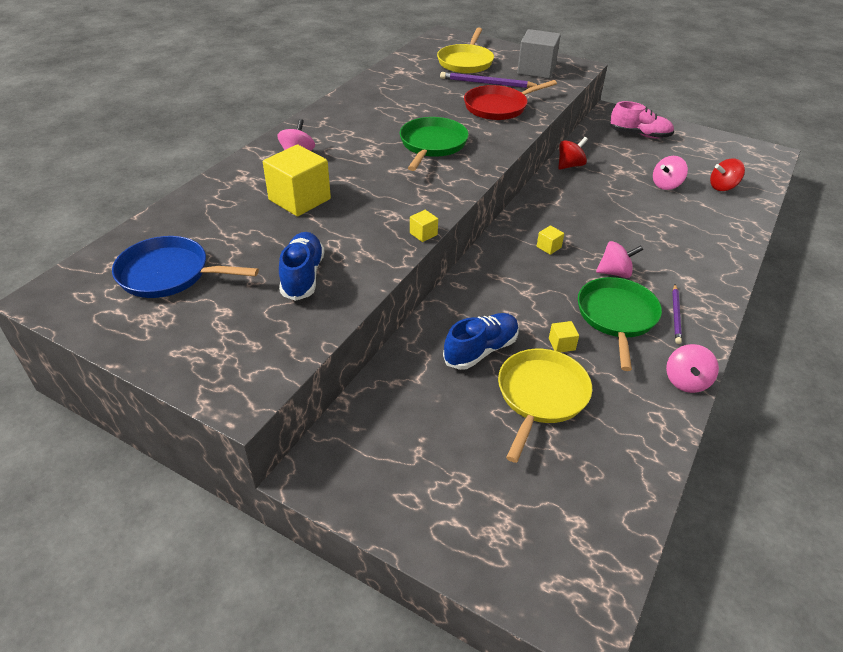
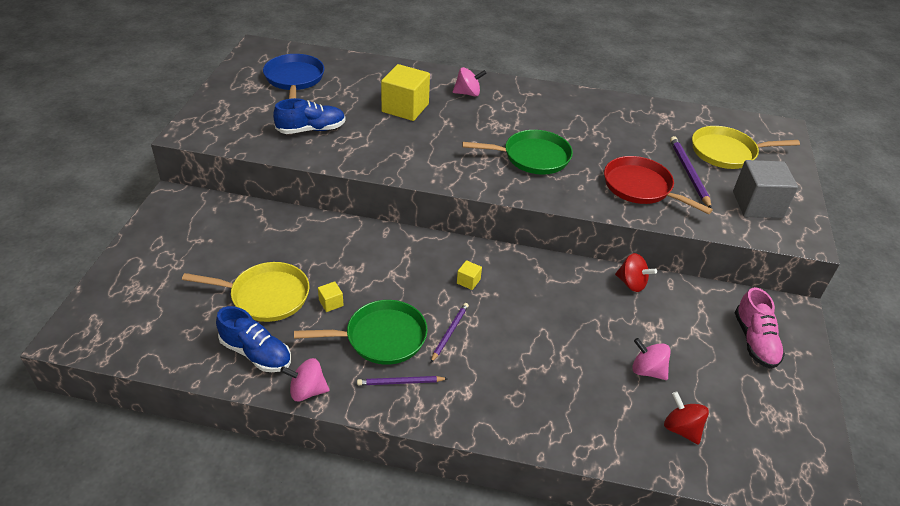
camera: 70 degrees right, 0 degrees up
yellow cube [410,210,438,242] -> none
blue shoe [443,313,519,370] -> blue shoe moved to [216,306,291,372]
pink spinning top [596,241,643,278] -> purple pencil [431,303,469,362]

